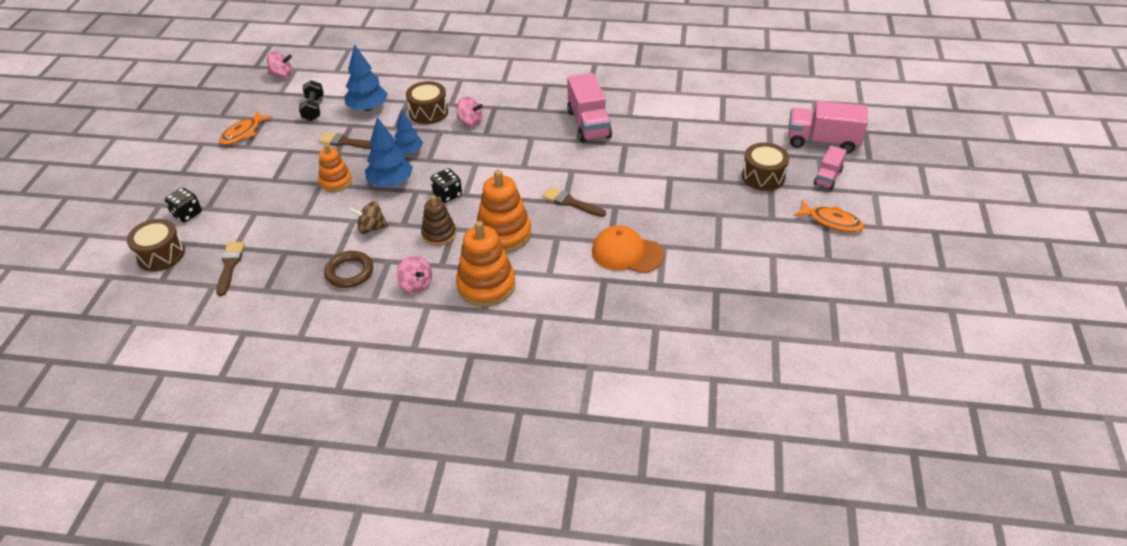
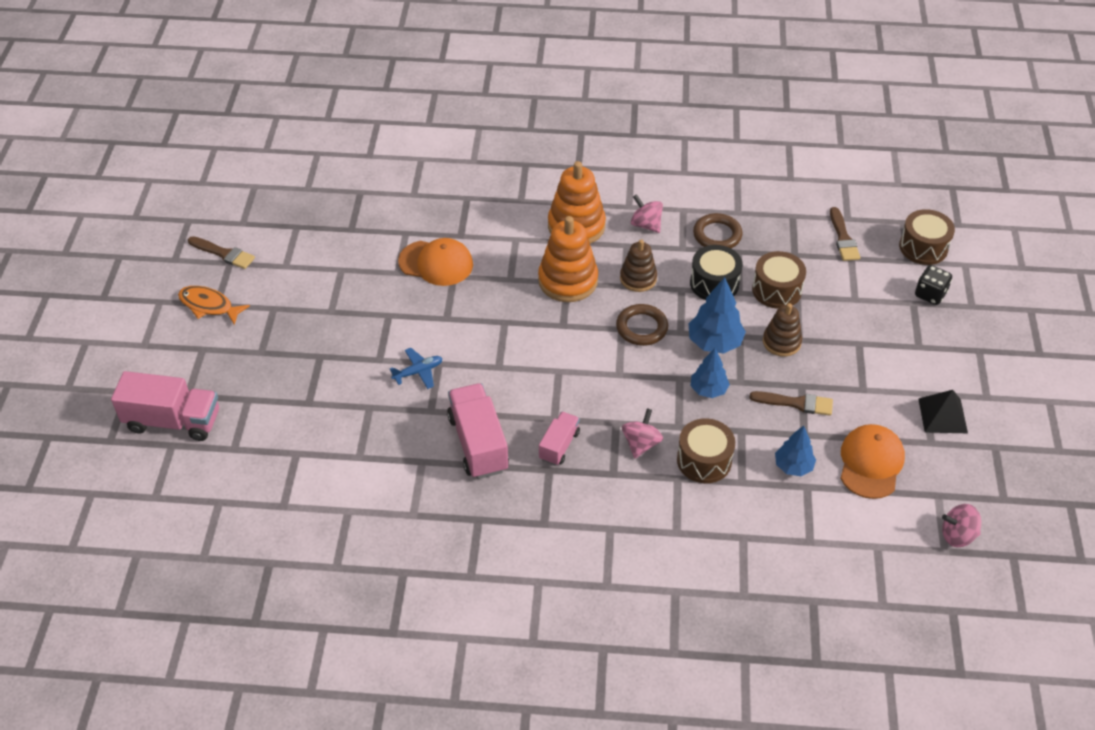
camera: 175 degrees right, 5 degrees up
orange fish [219,111,273,145] -> black pyramid [918,390,968,433]
black dumbbell [299,80,324,121] -> orange cap [840,424,905,499]
orange stacking toy [318,144,352,192] -> brown stacking toy [763,303,802,357]
blue tree [344,44,388,111] -> blue tree [775,425,816,476], size x0.67
brown spinning top [349,201,388,234] -> black drum [690,245,743,300]
black dice [431,168,462,203] -> brown ring [616,304,668,346]
pink spinning top [457,96,483,127] -> pink spinning top turned 90 degrees clockwise [622,408,663,458]
brown brush [542,187,606,217] -> brown brush moved to [188,236,255,269]
brown drum [742,143,789,191] -> brown drum moved to [752,251,806,309]
pink truck [814,146,847,190] -> pink truck moved to [539,412,580,466]
none -> blue plane [390,348,443,389]

